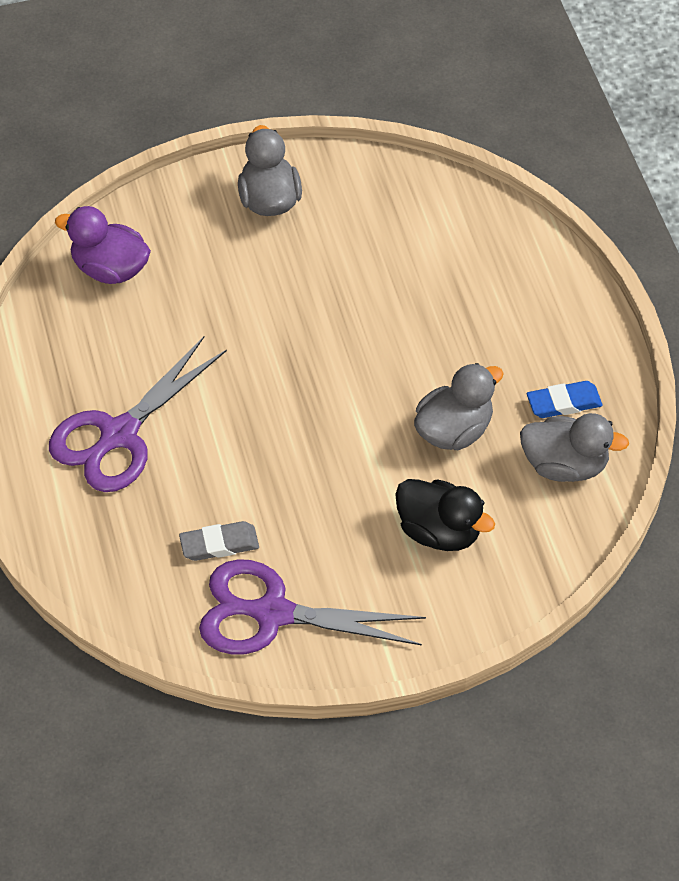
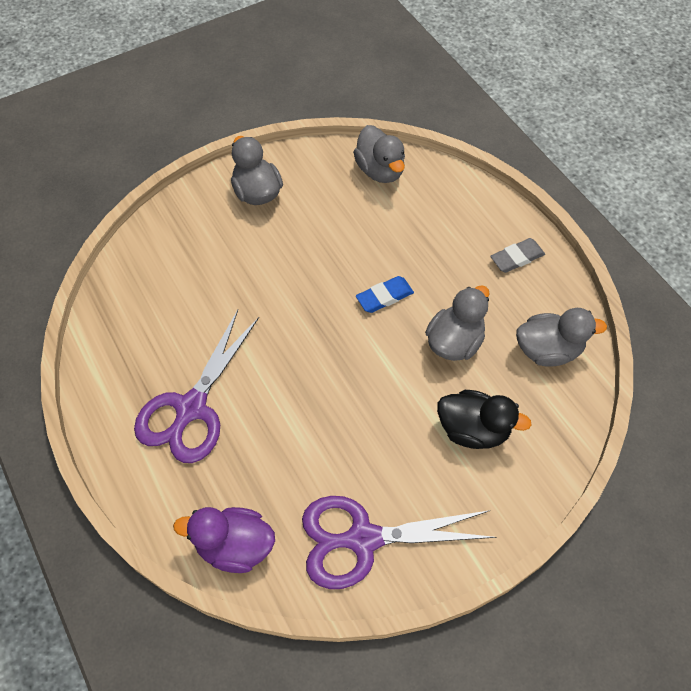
camera: 15 degrees left, 5 degrees up
purple duck [55,206,151,284] -> purple duck moved to [173,507,275,573]
grey eraser [179,521,259,561] -> grey eraser moved to [490,238,545,273]
blue eraser [527,381,603,418] -> blue eraser moved to [356,276,414,313]
none -> grey duck [353,125,405,183]

